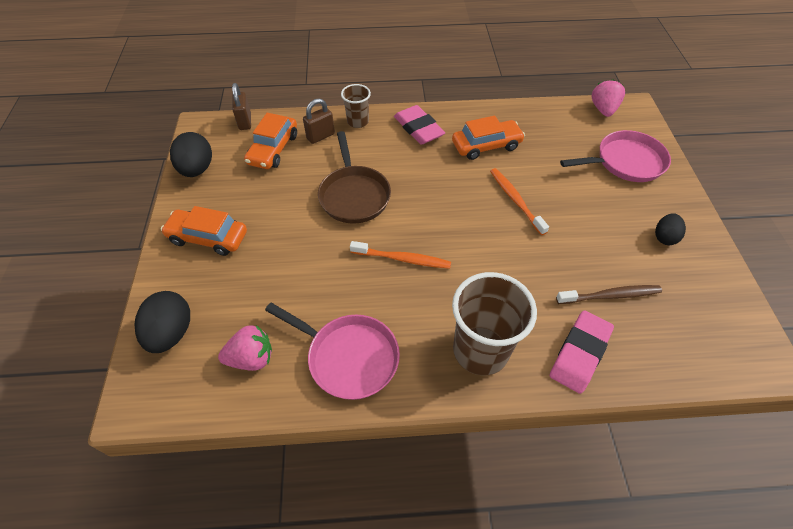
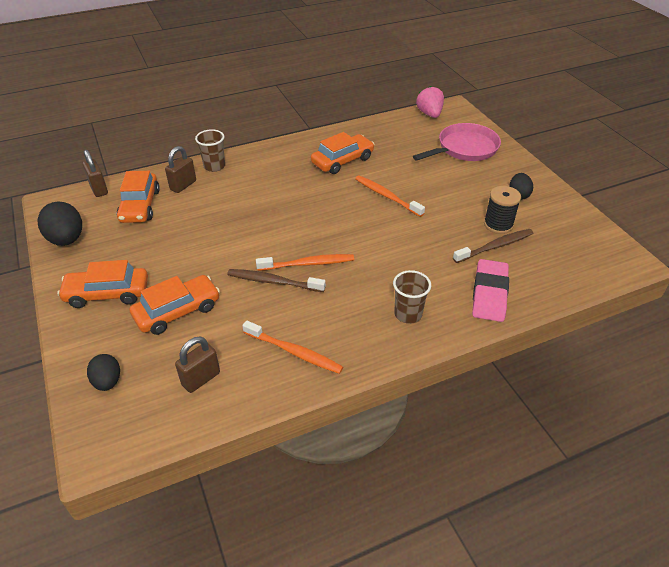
camera: 20 degrees left, 10 degrees down
black egg [134,291,190,353] -> black egg [87,354,120,391], size x0.62
pink strawberry [218,325,272,371] -> brown padlock [175,337,220,393]
pink pan [265,303,400,400] -> orange toothbrush [242,321,343,374]
brown pan [318,131,391,224] -> none
pink eraser [394,105,445,145] -> none
brown cup [452,272,537,375] -> brown cup [393,270,431,324], size x0.54
none -> orange car [130,275,220,335]
none -> brown toothbrush [227,269,326,292]
none -> black spool [484,186,521,234]

